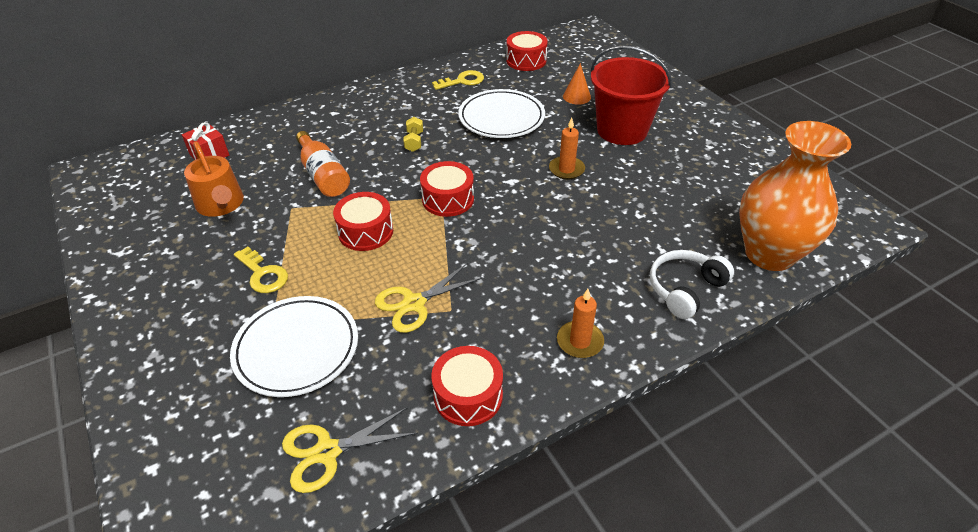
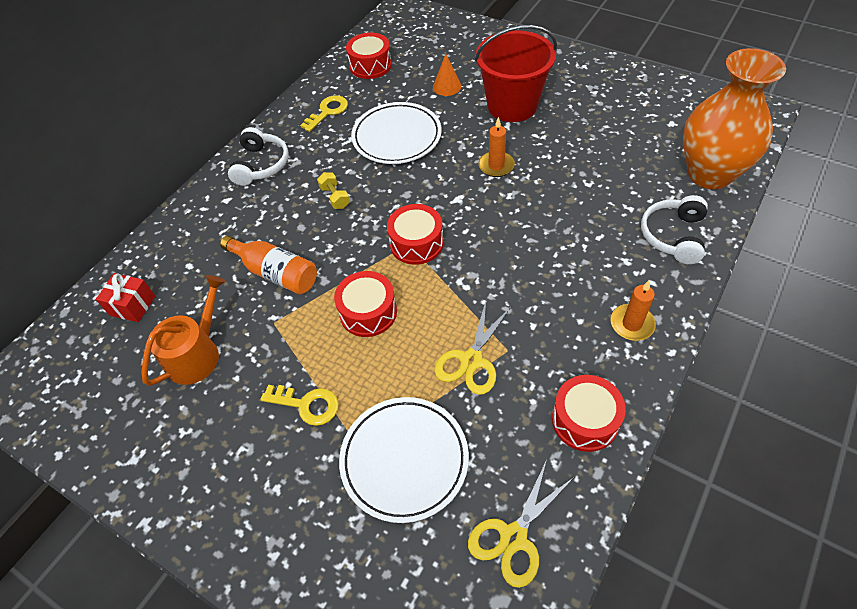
camera: 25 degrees left, 10 degrees up
orange watering can [184,141,244,217] -> orange watering can turned 90 degrees counterclockwise [141,275,226,386]
none -> white headphones [228,127,289,186]

